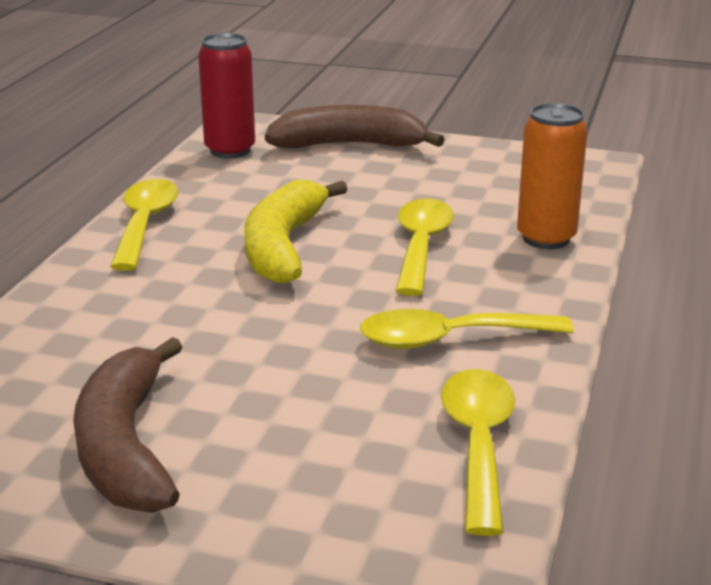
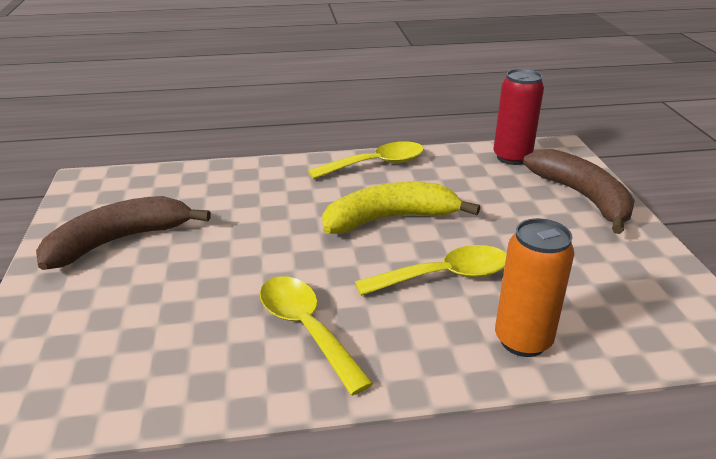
camera: 65 degrees right, 5 degrees up
yellow spoon [441,369,515,536] -> none

